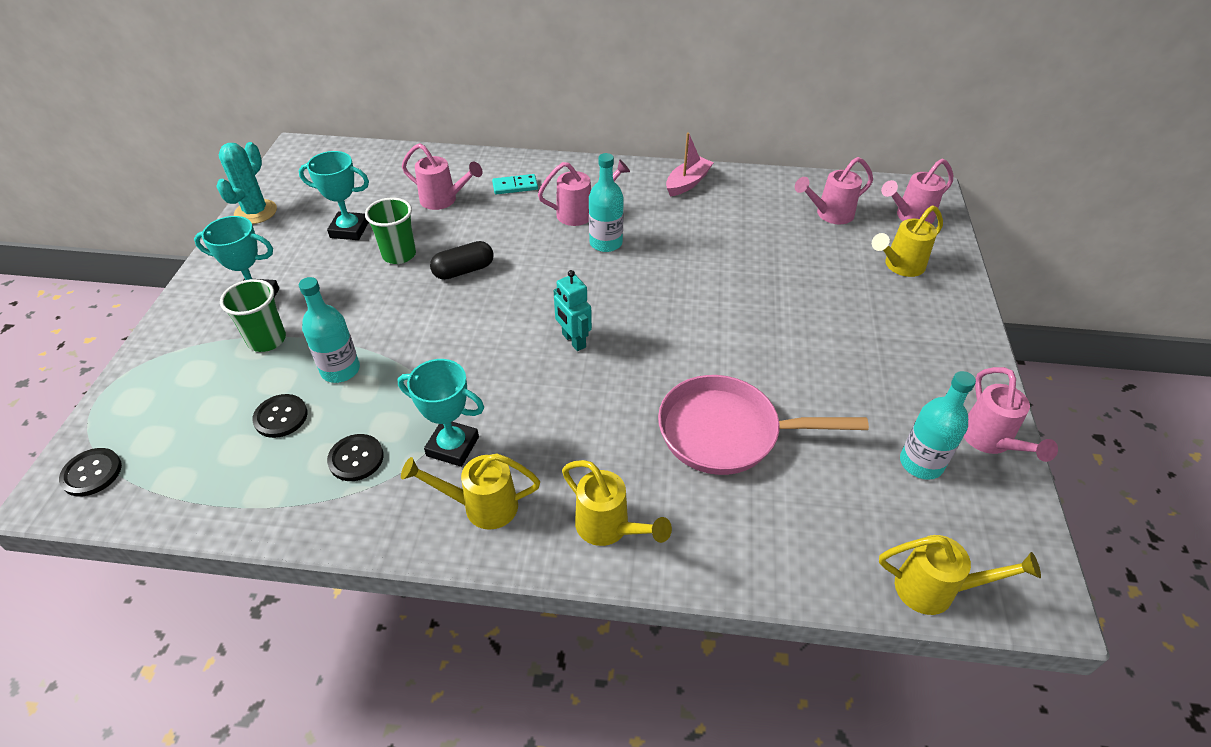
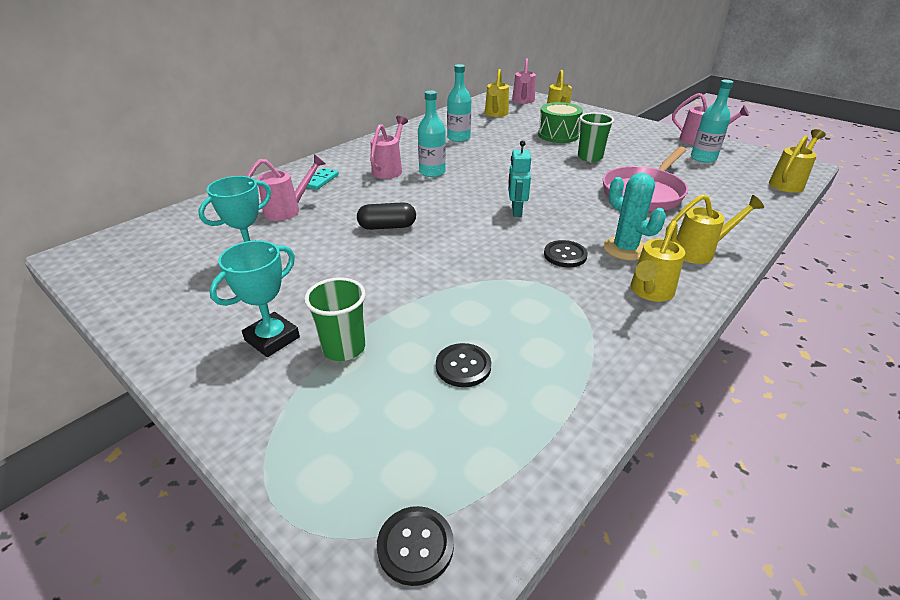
camera: 55 degrees left, 10 degrees down
turquoise cactus [216,142,277,224] -> turquoise cactus moved to [603,173,666,261]
turquoise bottle [299,277,360,383] -> turquoise bottle moved to [447,64,471,142]
black button [327,434,384,481] -> black button moved to [544,240,588,267]
green cup [365,198,416,264] -> green cup moved to [578,112,614,162]
turquoise trophy [397,359,484,467] -> none
black capsule [430,241,494,280] -> black capsule turned 75 degrees clockwise [357,202,416,230]
turquoise robot [554,270,592,351] -> turquoise robot turned 90 degrees clockwise [508,141,531,217]
pink boat [666,132,714,197] -> none
pink watering can [795,157,873,224] -> yellow watering can [485,69,509,117]
none -> green drum [538,102,583,143]

